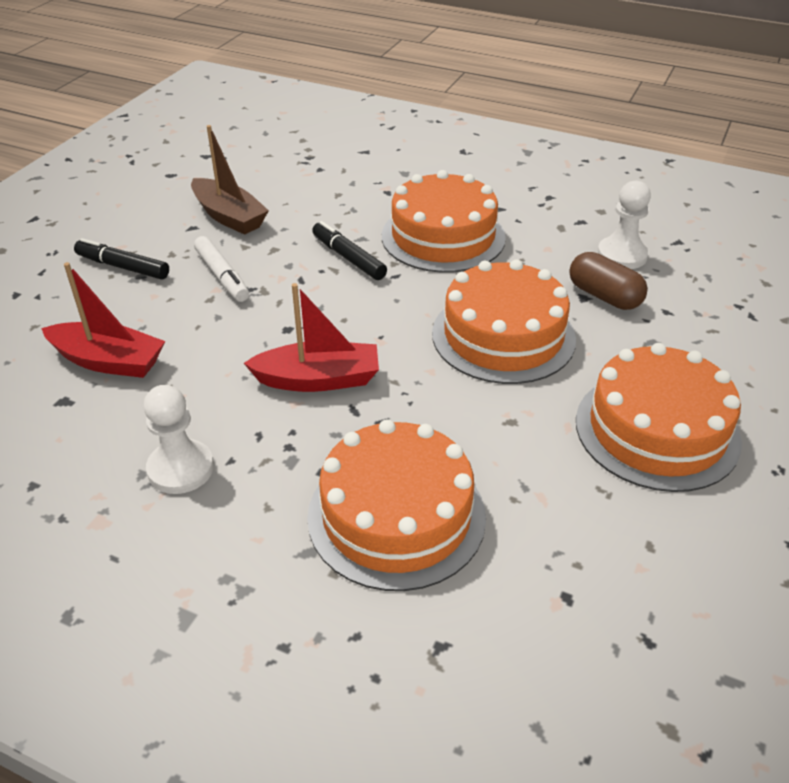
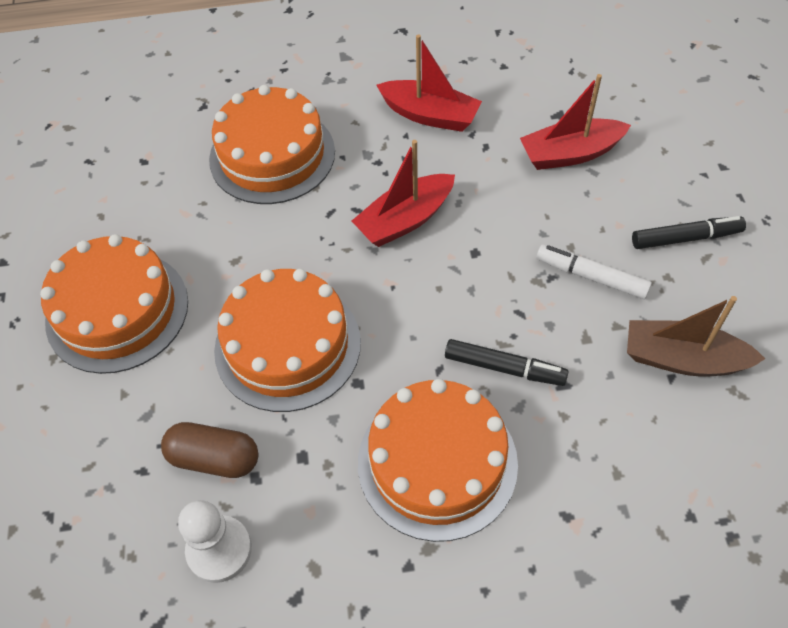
camera: 150 degrees right, 15 degrees up
white pawn [144,385,214,494] -> red boat [376,35,482,132]

